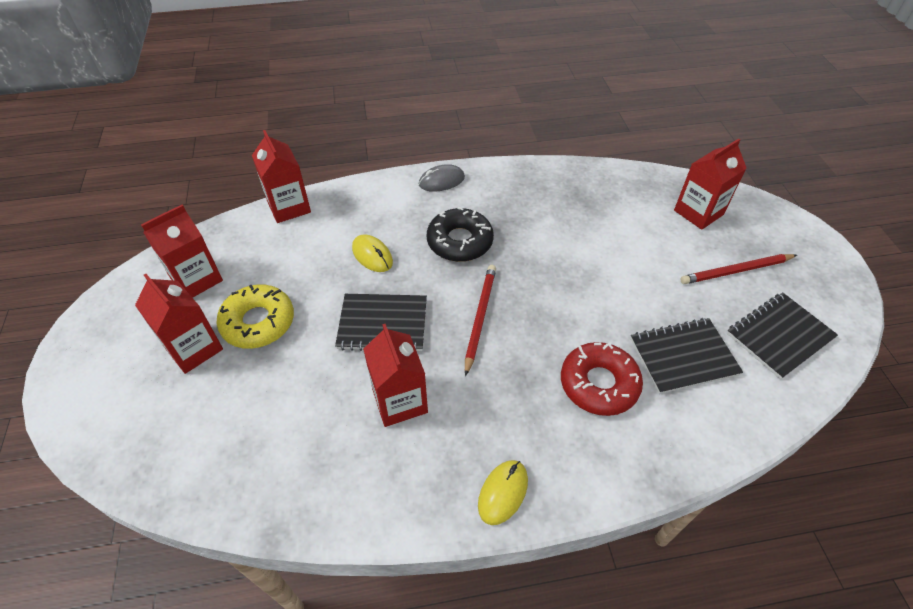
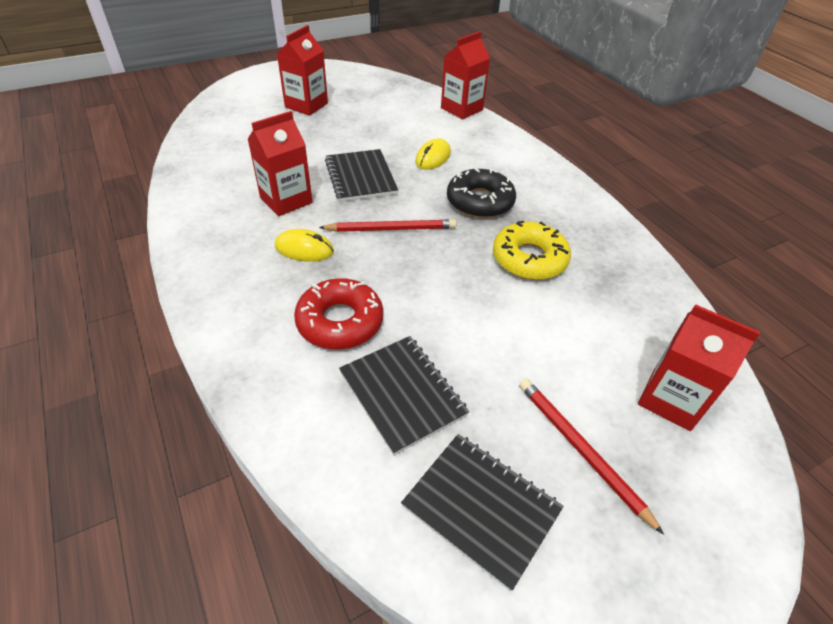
camera: 70 degrees right, 5 degrees down
red carton [141,205,223,298] -> none
yellow donut [216,284,294,349] -> yellow donut moved to [493,221,571,280]
grey mouse [419,164,465,192] -> none
yellow mouse [478,460,528,525] -> yellow mouse moved to [275,229,334,262]

